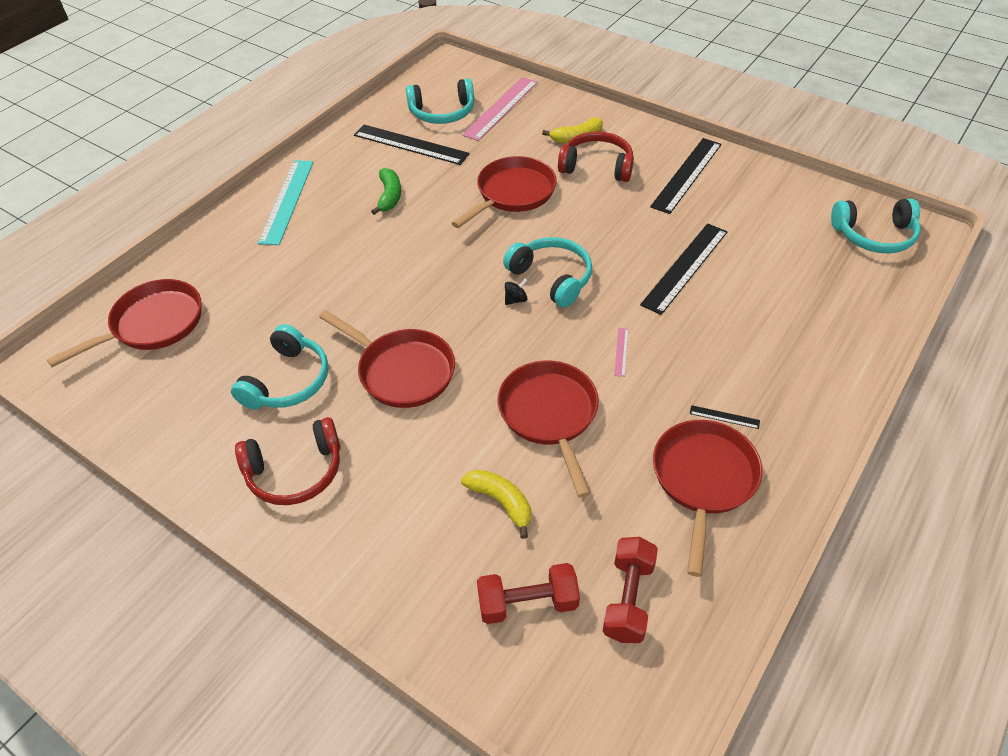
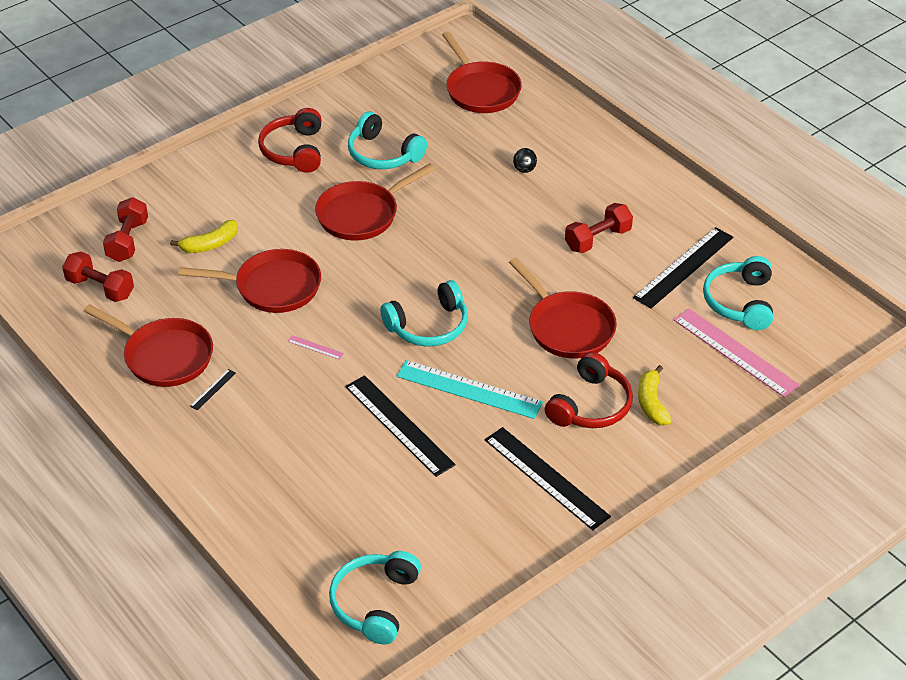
camera: 105 degrees right, 5 degrees down
turquoise ruler [258,160,313,245] -> turquoise ruler moved to [397,360,543,419]
green banana [371,168,401,215] -> red dumbbell [565,203,633,253]
black spinning top [505,278,528,305] -> black spinning top moved to [513,148,537,173]

